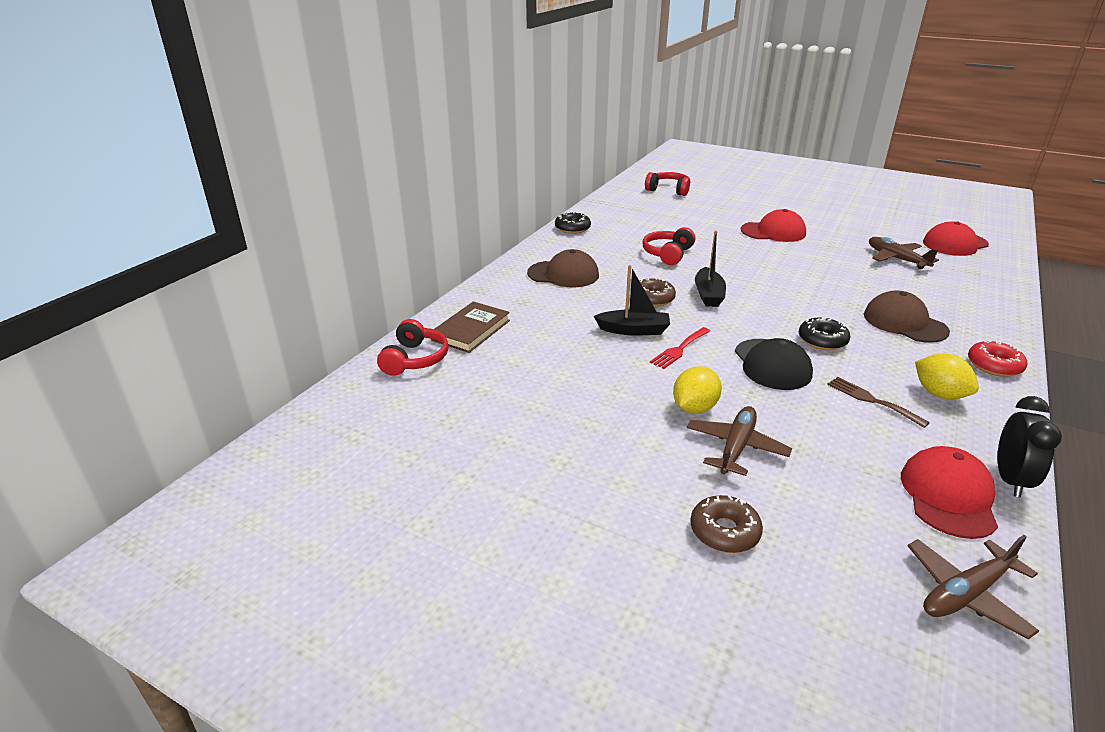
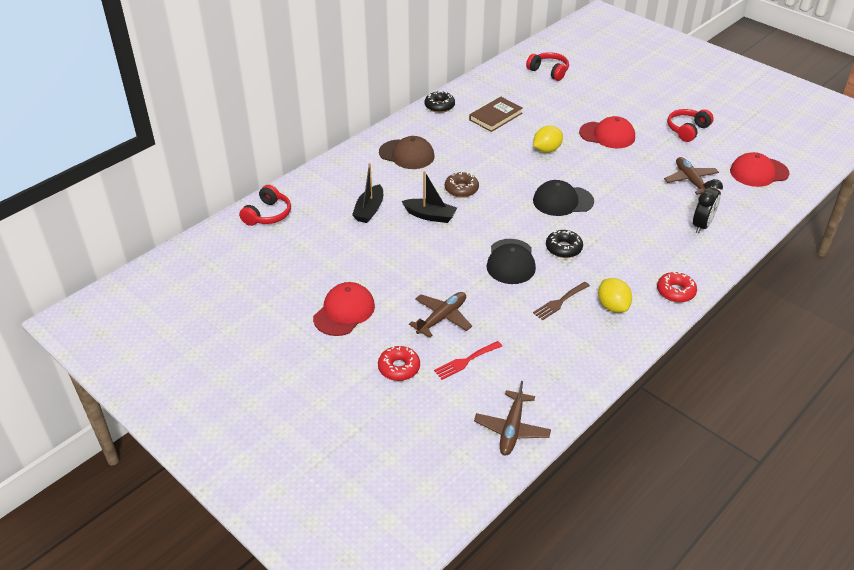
camera: 15 degrees right, 10 degrees up
brown book [431,301,510,353] -> brown book moved to [469,97,523,132]
red headphones [642,227,696,265] -> red headphones moved to [667,109,714,142]
red fork [650,327,710,369] -> red fork moved to [434,341,502,380]
yellow lemon [673,366,722,414] -> yellow lemon moved to [533,126,563,153]
brown donut [690,495,763,553] -> red donut [378,346,420,381]
black boat [695,230,726,307] -> black boat moved to [352,163,383,223]
brown fork [827,377,930,428] -> brown fork turned 105 degrees counterclockwise [533,282,590,321]
brown cap [864,290,950,343] -> none
red cap [901,446,998,539] -> red cap moved to [313,282,375,336]
brown plane [908,535,1039,640] -> brown plane turned 60 degrees counterclockwise [474,381,551,455]
black clock [998,396,1062,498] -> black clock moved to [693,179,723,234]
none -> black cap [533,180,594,216]

